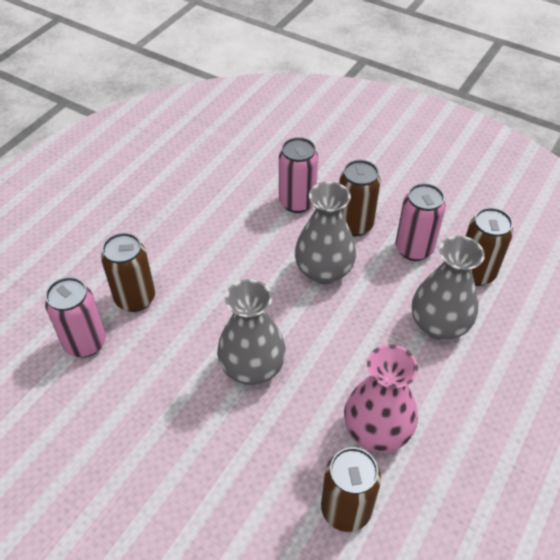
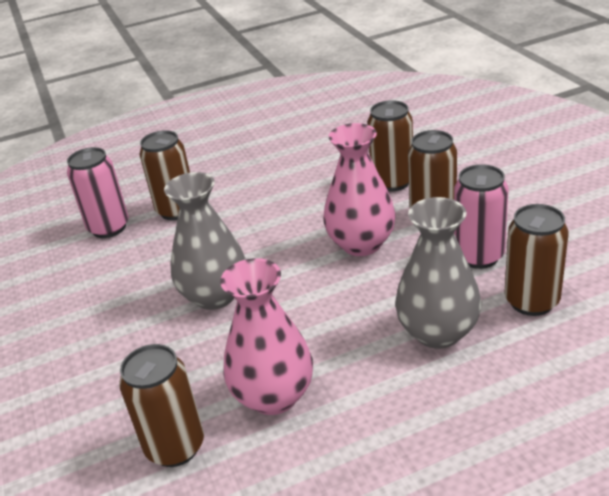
camera: 40 degrees right, 15 degrees down
pink can [279,137,318,213] -> brown can [367,100,413,192]
grey vase [295,181,356,284] -> pink vase [323,123,396,256]

